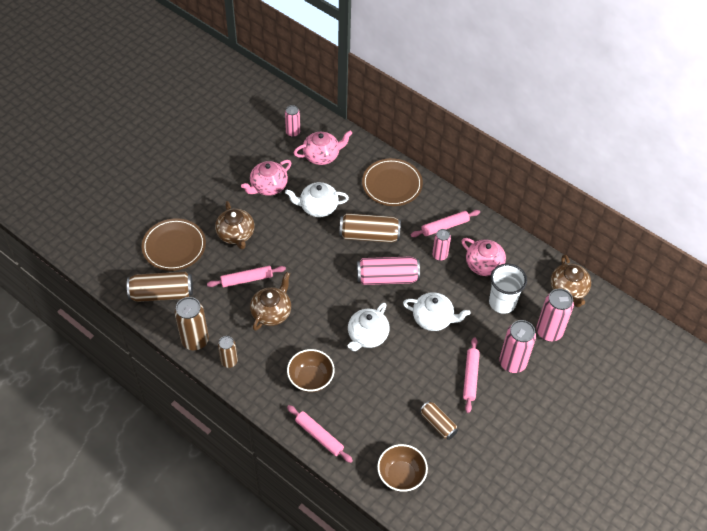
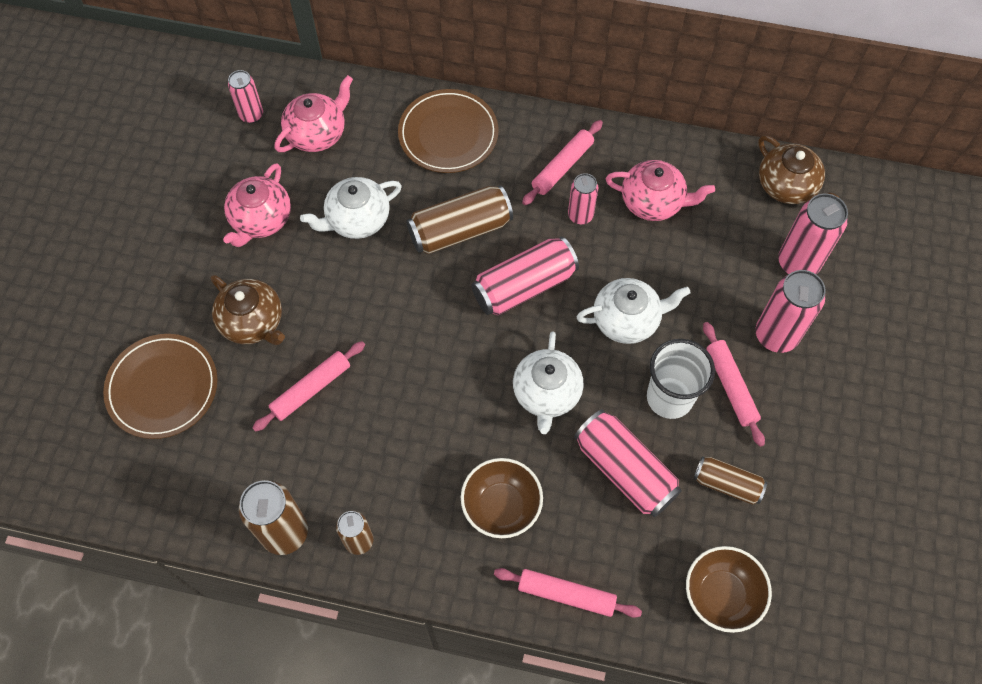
camera: 25 degrees left, 10 degrees up
brown can [127,272,193,302] -> none
brown teapot [250,272,291,331] -> none
white cup [489,263,527,314] -> white cup moved to [647,339,715,419]
none -> pink can [574,409,682,517]

